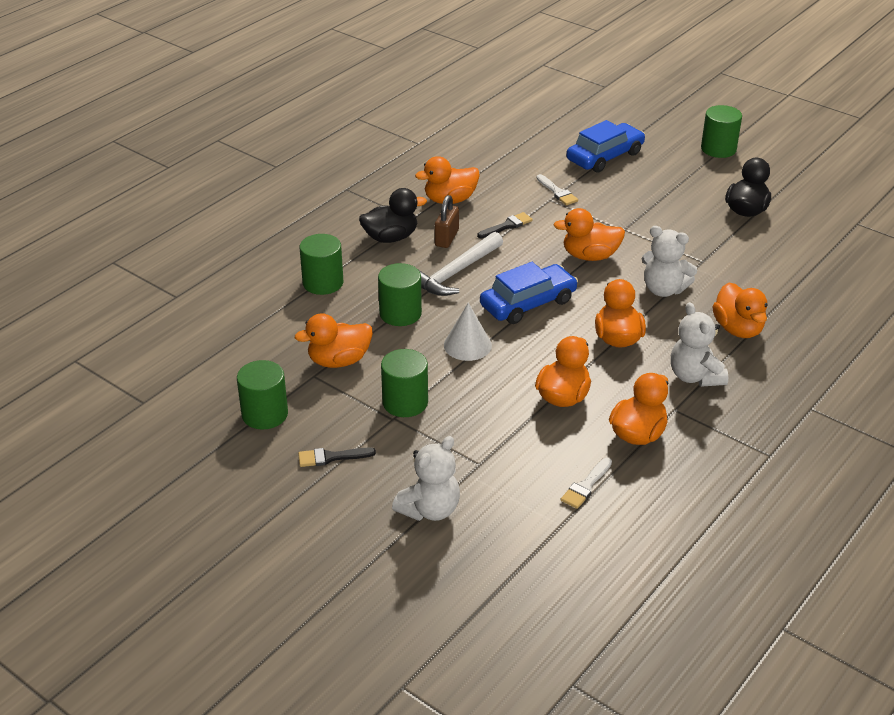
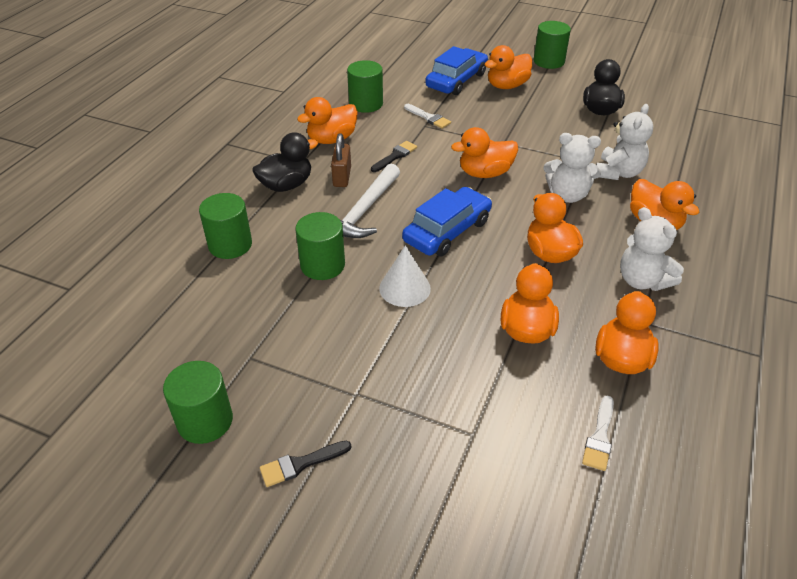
camera: 15 degrees left, 5 degrees up
orange duck [295,313,373,368] -> orange duck moved to [484,45,532,89]
green cylinder [381,349,428,417] -> green cylinder moved to [347,60,383,113]
white teddy bear [392,436,460,521] -> white teddy bear moved to [596,104,653,180]

